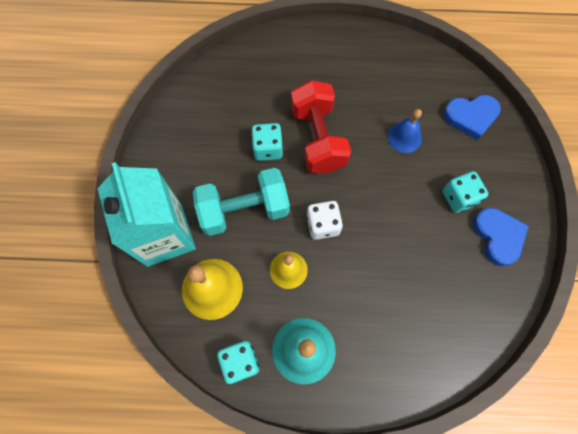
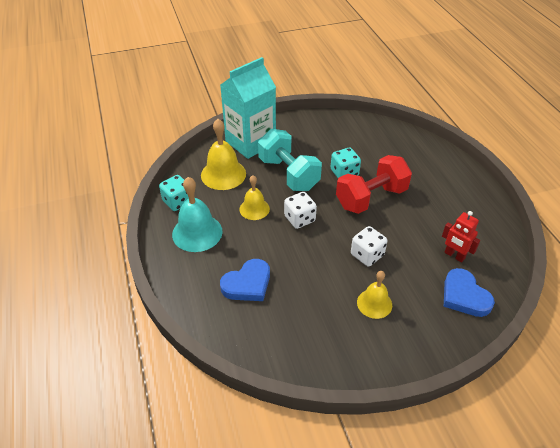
camera: 70 degrees right, 25 degrees down
blue bell [388,109,422,153] -> none
turquoise dice [443,171,488,213] -> yellow bell [357,271,392,319]
blue heart [473,208,529,266] -> blue heart moved to [220,259,270,301]
none -> white dice [351,226,388,266]
none -> red robot [442,211,480,263]

